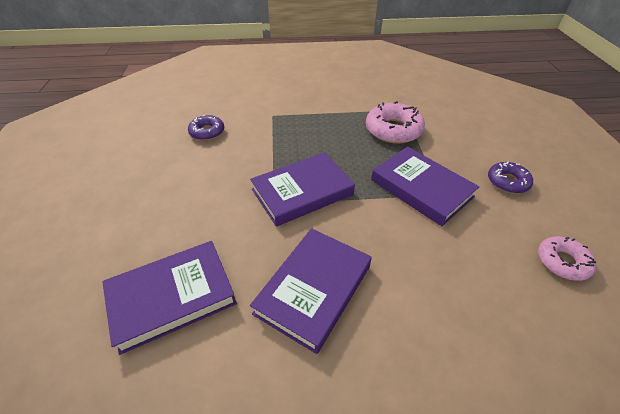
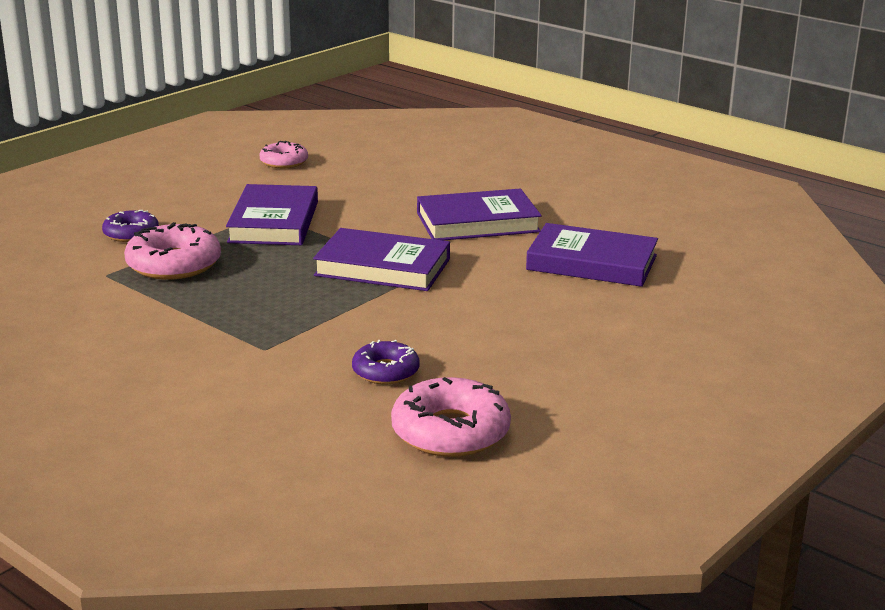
camera: 135 degrees left, 20 degrees down
purple donut [488,162,533,193] -> purple donut moved to [102,210,159,242]
none -> pink donut [391,377,511,457]

